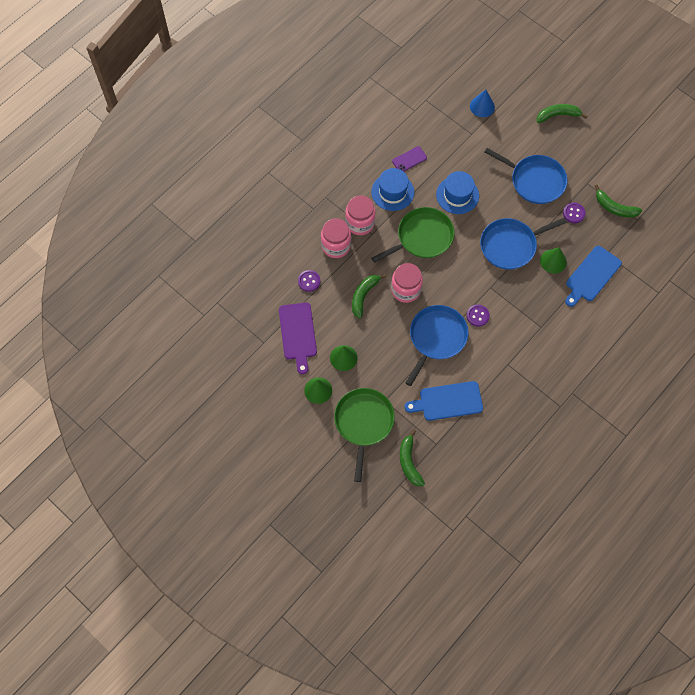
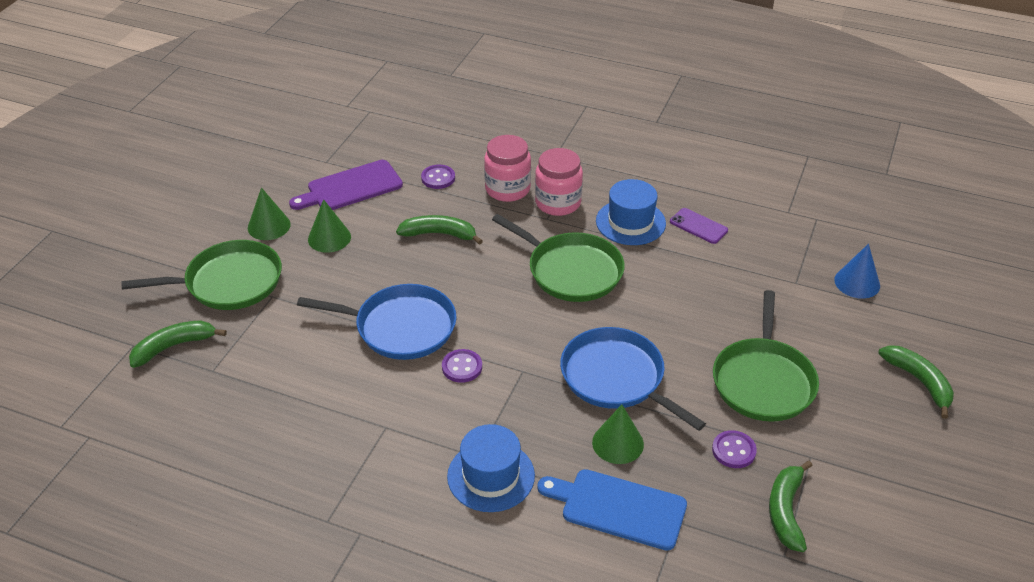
camera: 70 degrees right, 25 degrees down
pink jar [391,263,423,303] -> none
blue cutting board [405,381,483,421] -> none
blue hat [436,171,479,214] -> blue hat moved to [447,424,535,512]
blue pan [485,148,568,204] -> green pan [713,290,819,422]

